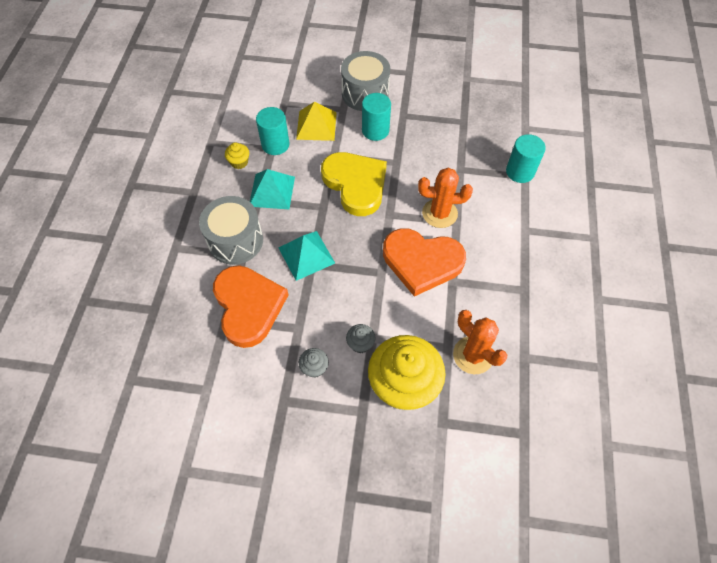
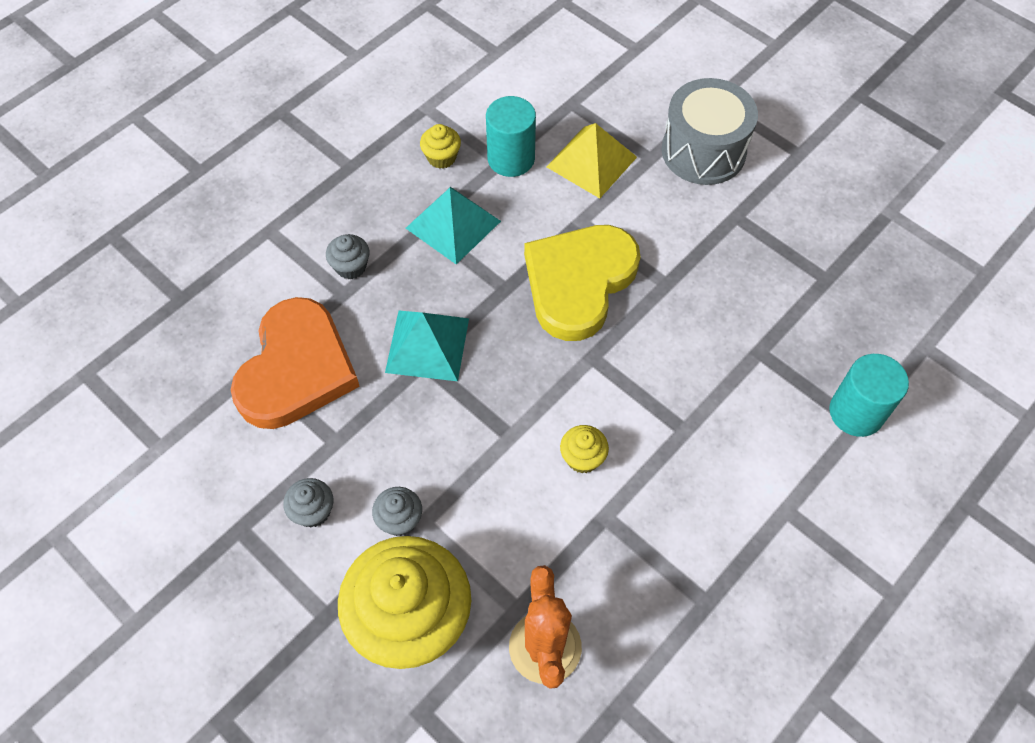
camera: 35 degrees right, 0 degrees up
grey drum [199,196,263,265] -> grey cupcake [326,234,370,279]
yellow heart [321,152,387,216] -> yellow heart turned 150 degrees counterclockwise [524,225,641,341]
turquoise cylinder [362,93,391,141] -> none
orange heart [383,228,466,296] -> yellow cupcake [560,425,609,473]
orange cactus [418,168,473,228] -> none

